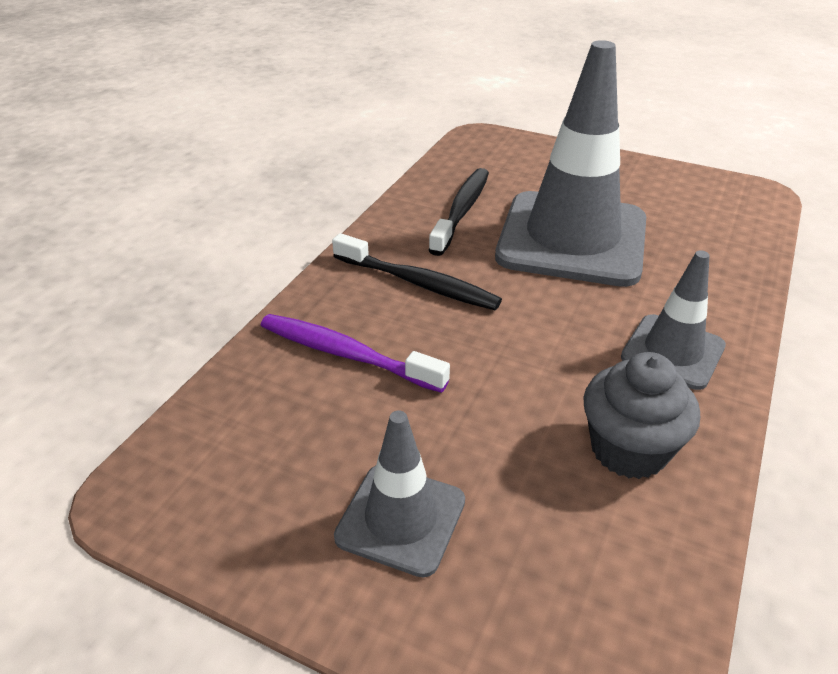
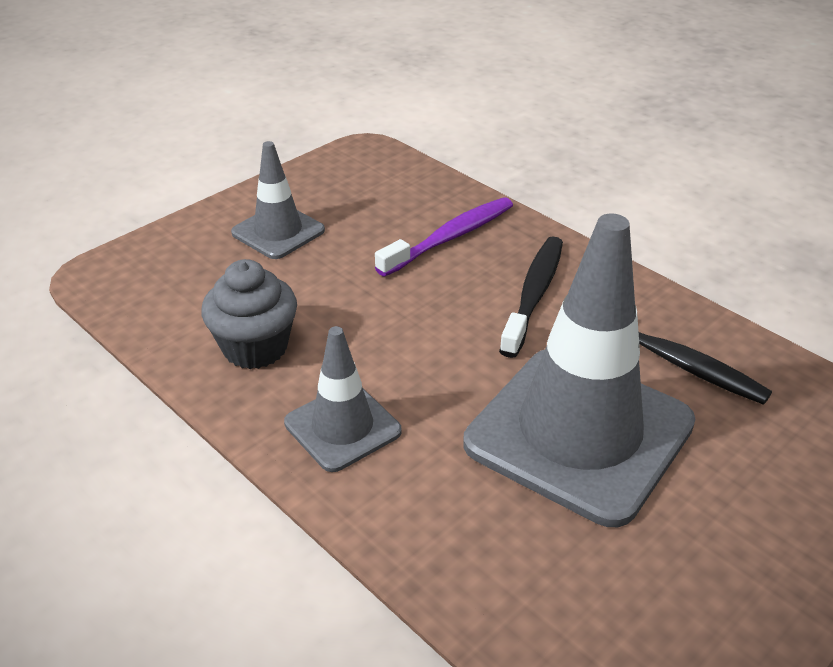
camera: 110 degrees right, 0 degrees up
black toothbrush [332,233,502,310] -> black toothbrush turned 150 degrees clockwise [499,237,563,358]

